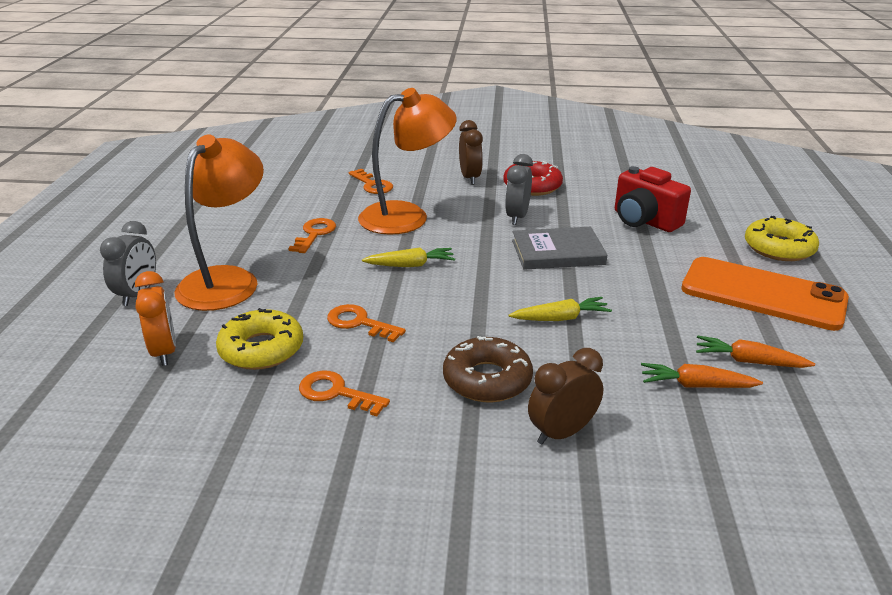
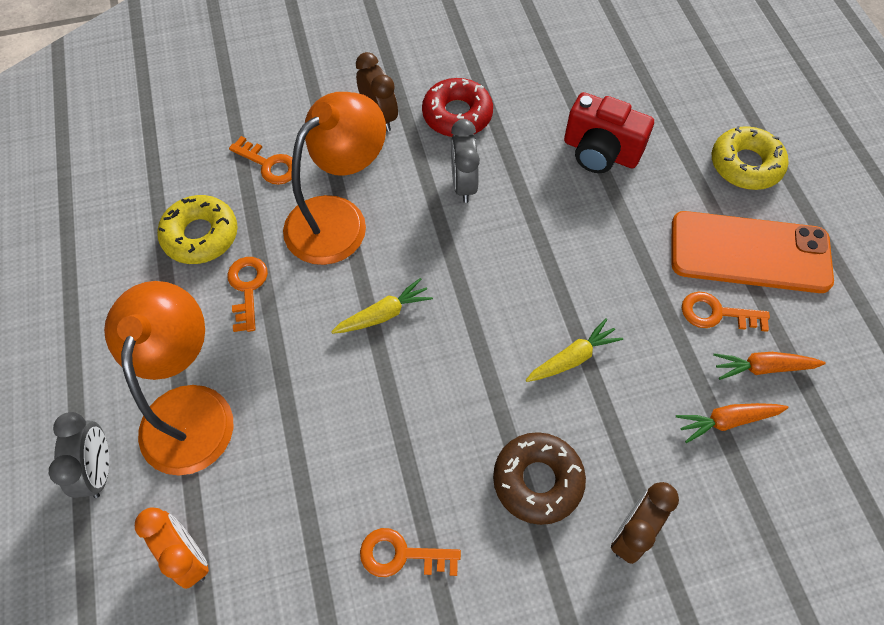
camera: 20 degrees left, 30 degrees up
yellow donut [216,308,303,370] -> yellow donut moved to [157,195,238,264]
orange key [327,304,406,342] -> orange key moved to [682,292,770,332]
grey book [512,227,608,270] -> none

